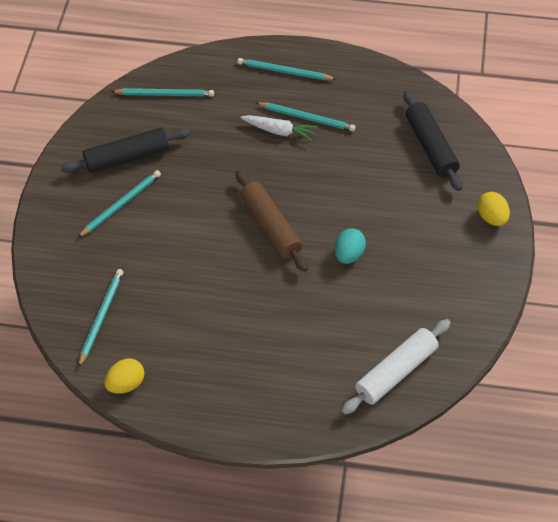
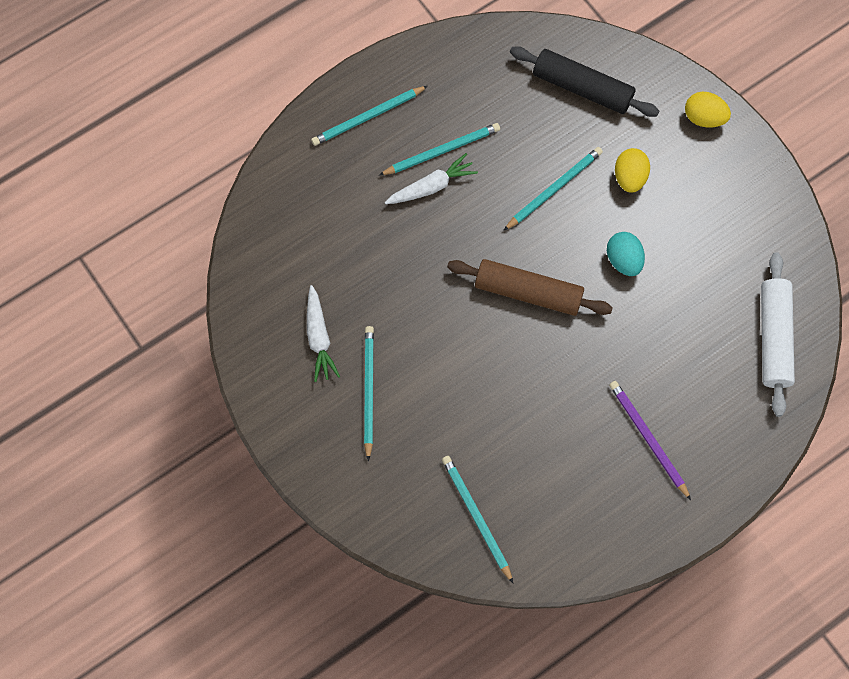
camera: 45 degrees left, 15 degrees up
black rolling pin [61,128,190,173] -> white carrot [307,285,340,382]
yellow egg [104,358,145,394] -> yellow egg moved to [615,148,650,193]
turquoise pencil [111,88,214,97] -> turquoise pencil moved to [503,147,603,231]
none -> purple pencil [609,381,691,500]

